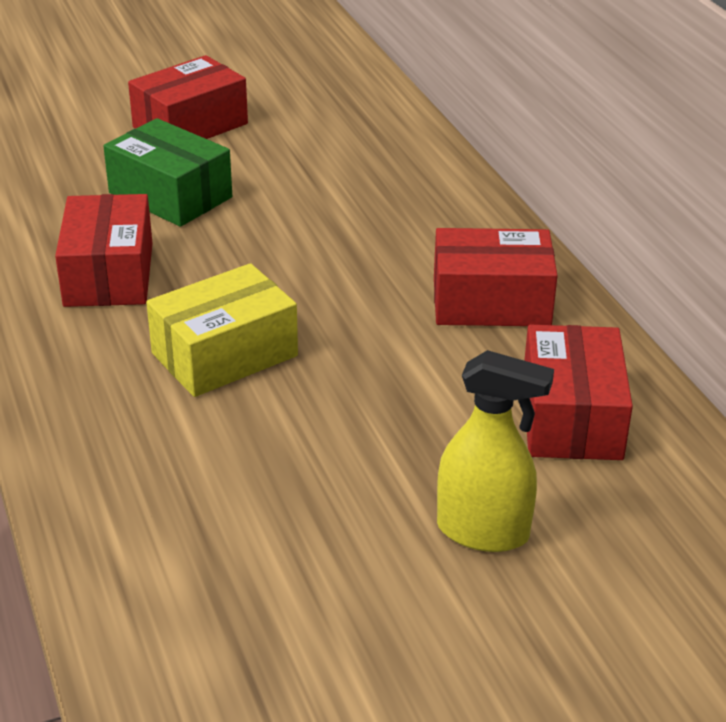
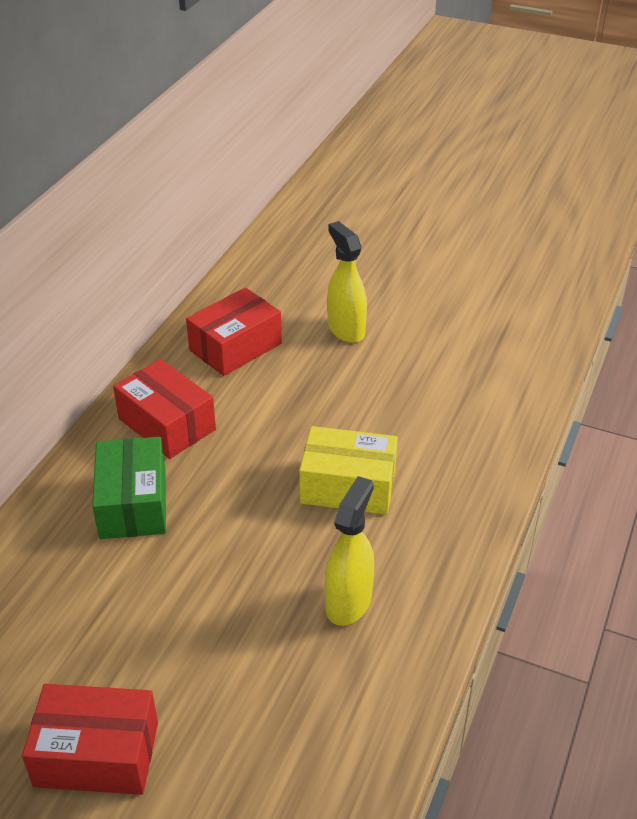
camera: 135 degrees left, 5 degrees up
red box [55,194,153,307] -> yellow spray bottle [325,476,374,626]
green box [103,118,232,227] -> green box moved to [92,437,166,539]

